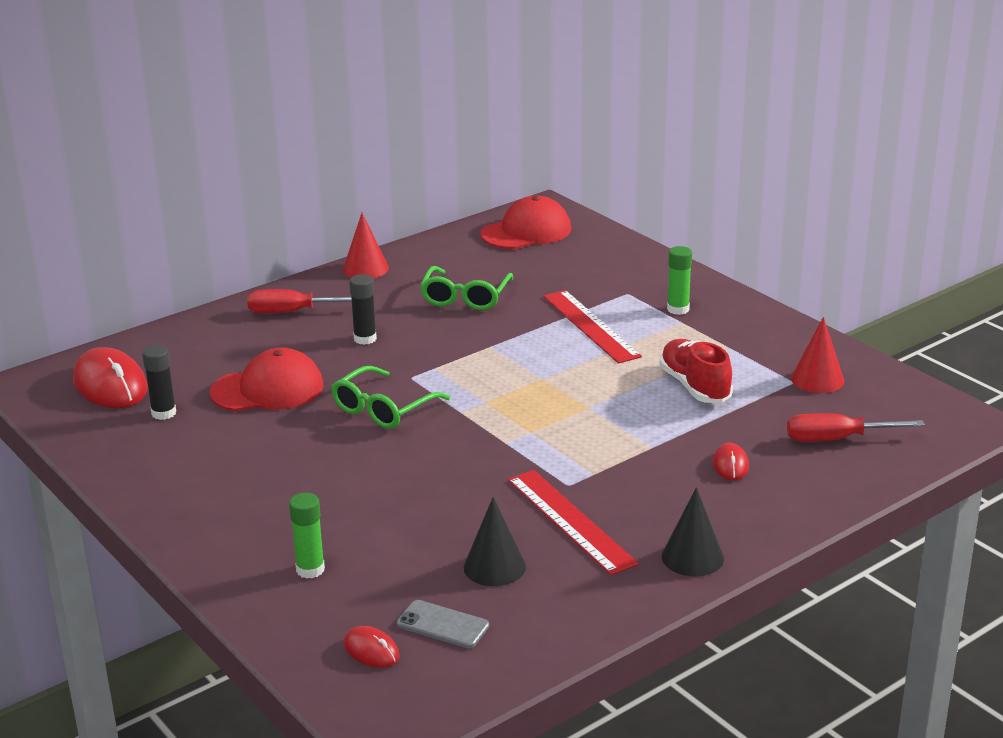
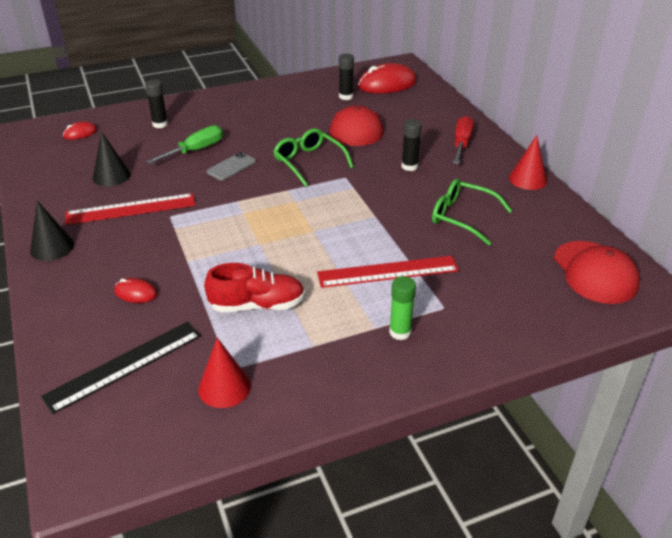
camera: 105 degrees right, 10 degrees up
green glue stick [289,493,325,579] -> black glue stick [145,79,168,128]
grey phone [397,600,489,648] -> grey phone moved to [207,152,256,181]
red screwdriver [787,413,925,442] -> black ruler [41,321,201,414]
none -> green screwdriver [146,125,223,164]

